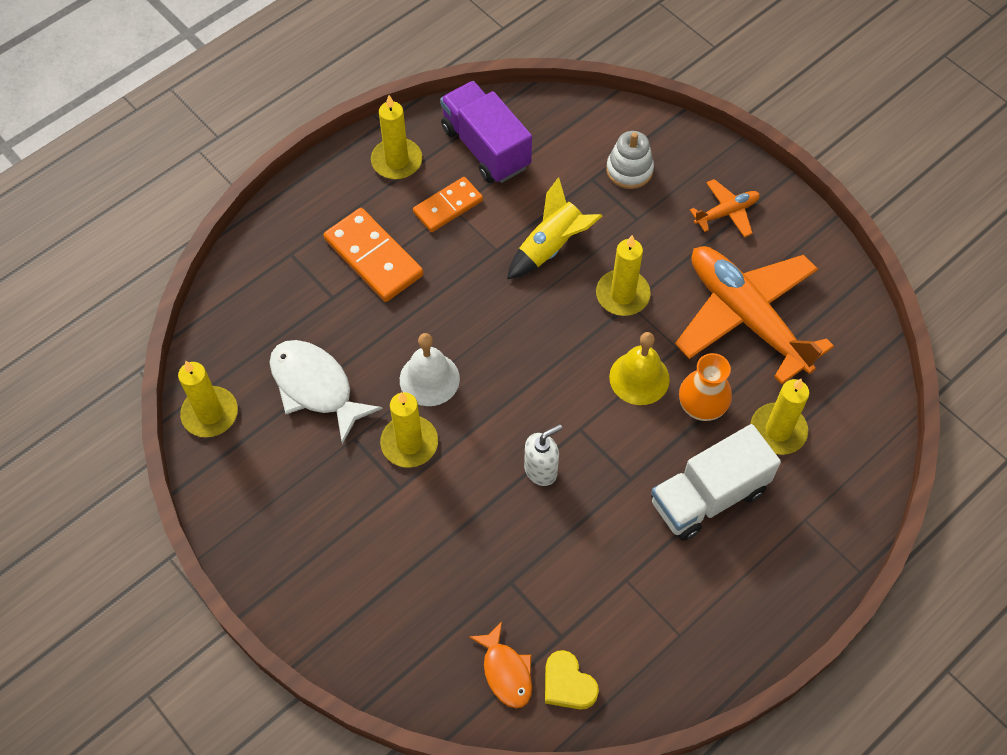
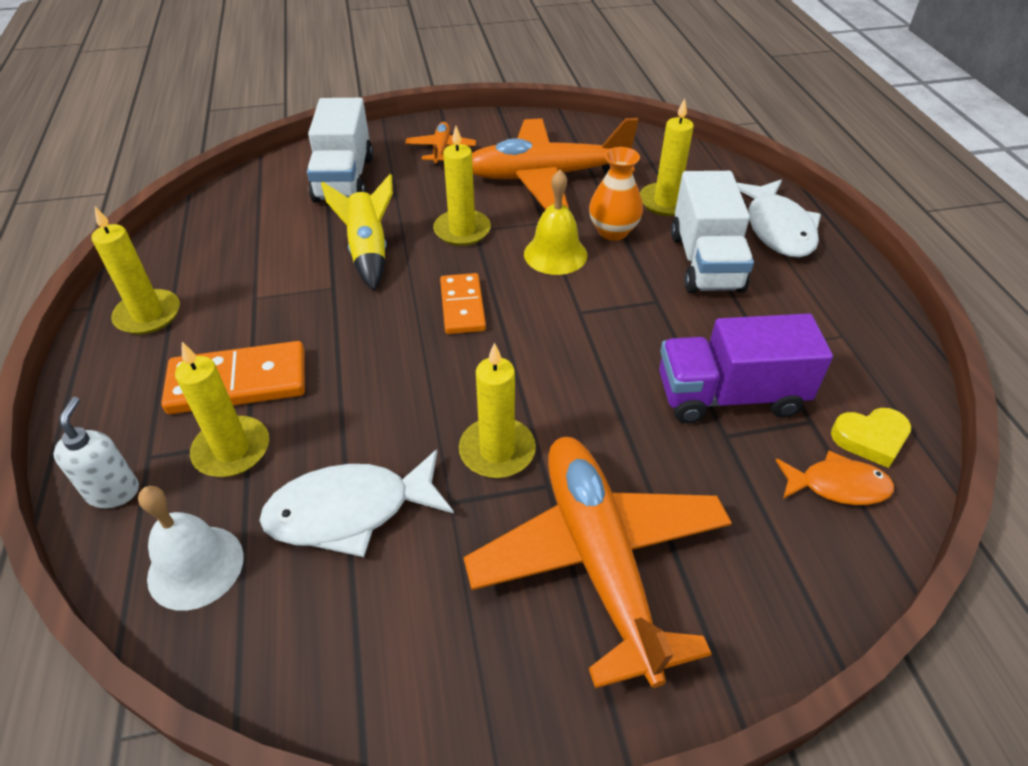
camera: 60 degrees left, 15 degrees down
yellow candle [178,361,238,437] -> yellow candle moved to [175,342,269,477]
white bell [400,333,460,406] -> white bell moved to [138,486,244,611]
orange domino [413,177,483,232] -> orange domino moved to [440,273,486,334]
purple truck [440,81,532,183] -> purple truck moved to [659,313,833,423]
white soap dispenser [524,424,563,486] -> white soap dispenser moved to [53,397,139,508]
white stacking toy [606,131,654,189] -> white truck [307,98,373,202]
none -> orange plane [464,437,732,688]
none -> white fish [737,179,821,258]

